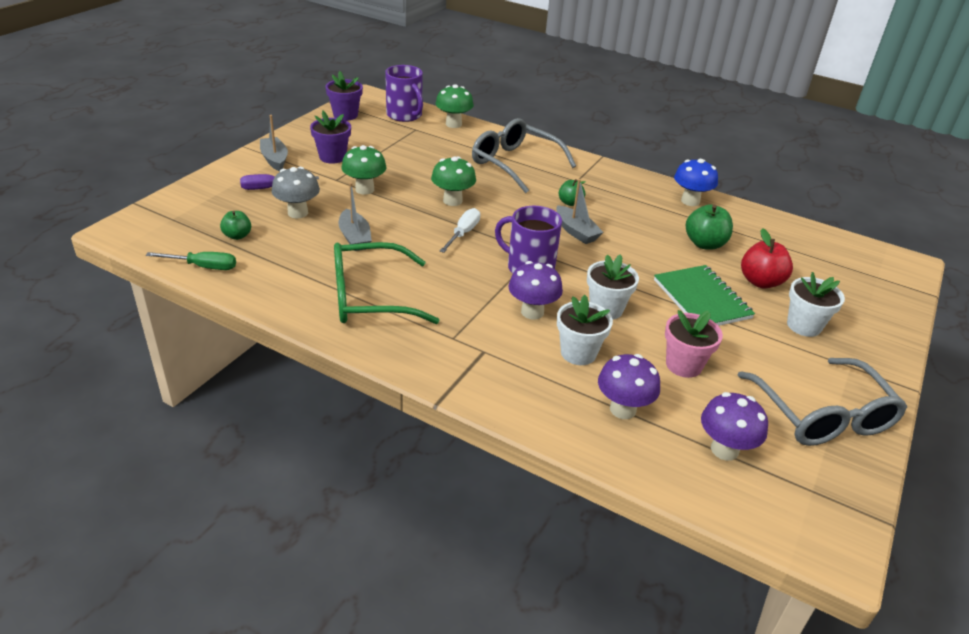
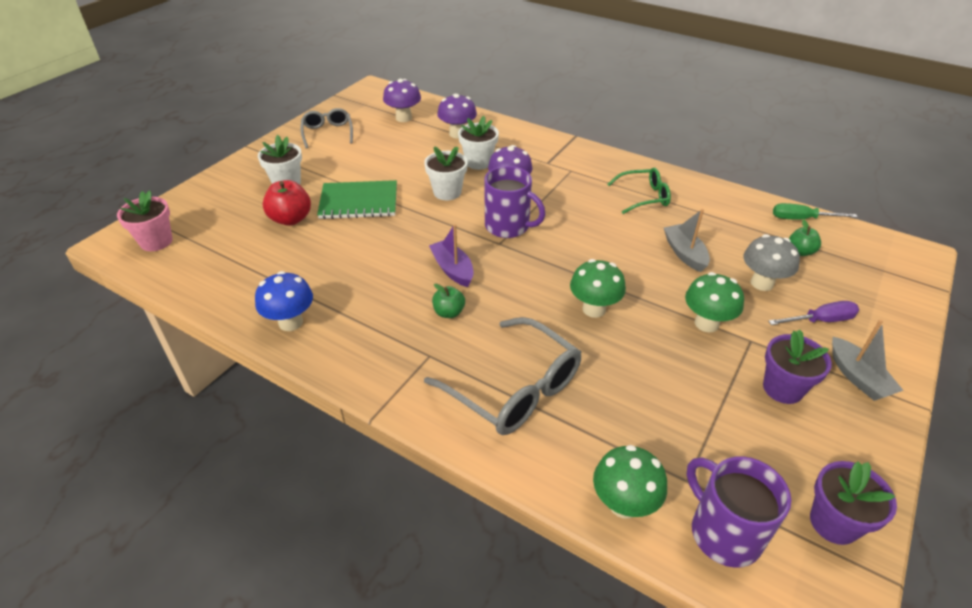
camera: 175 degrees left, 5 degrees up
green glasses [334,242,440,324] -> green glasses [607,167,671,214], size x0.60
white screwdriver [440,208,480,253] -> none
grey boat [556,179,603,244] -> purple boat [429,224,474,287]
green notebook [654,265,755,326] -> green notebook turned 75 degrees counterclockwise [317,180,397,219]
pink flower pot [665,310,723,378] -> pink flower pot moved to [117,190,172,251]
green apple [686,204,733,250] -> none
grey glasses [738,358,907,446] -> grey glasses [301,108,353,149], size x0.60

